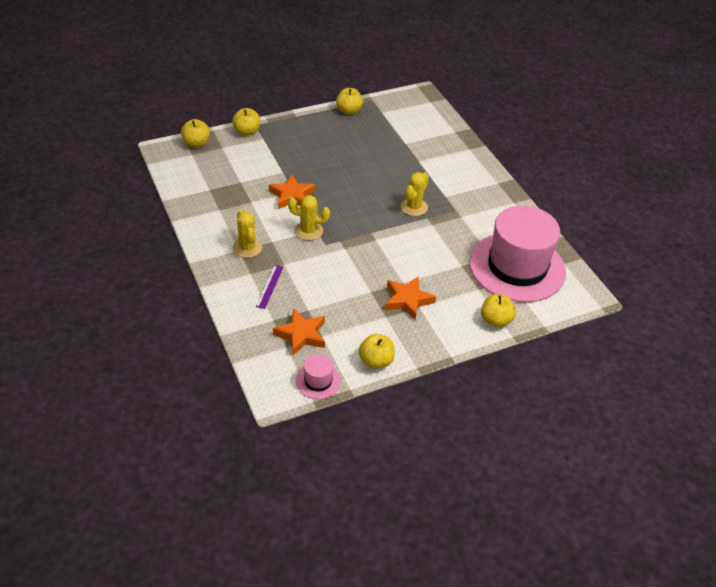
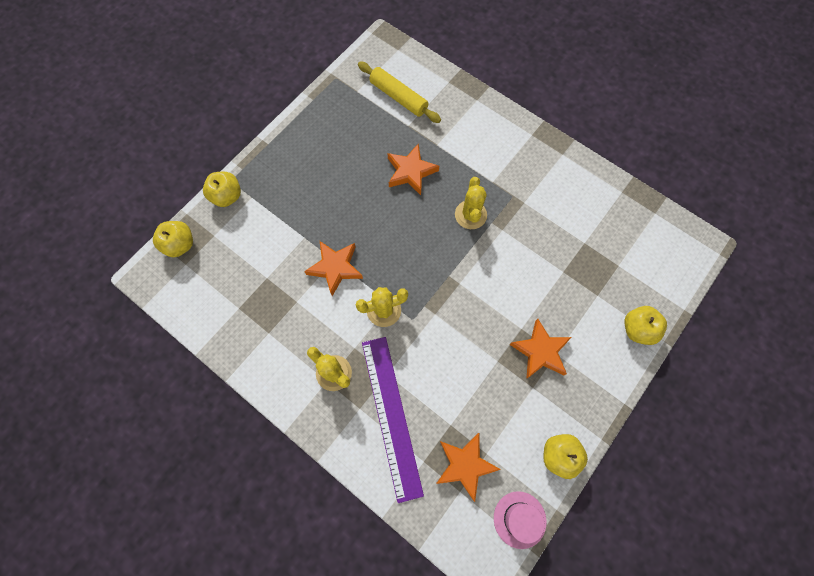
camera: 25 degrees left, 25 degrees up
purple ruler [256,265,283,309] -> purple ruler [362,337,424,503], size x2.19
yellow apple [336,88,363,115] -> none
pink hat [469,205,566,302] -> none
none -> yellow rolling pin [358,62,441,123]
none -> orange star [387,144,439,195]

